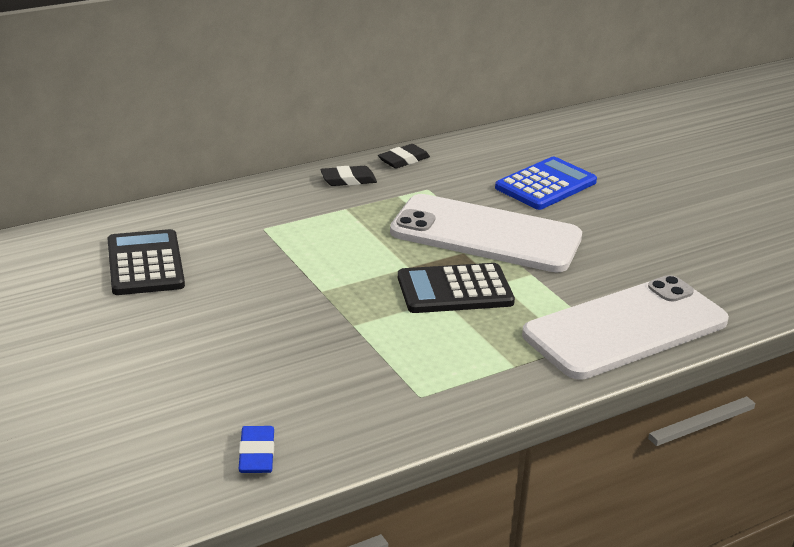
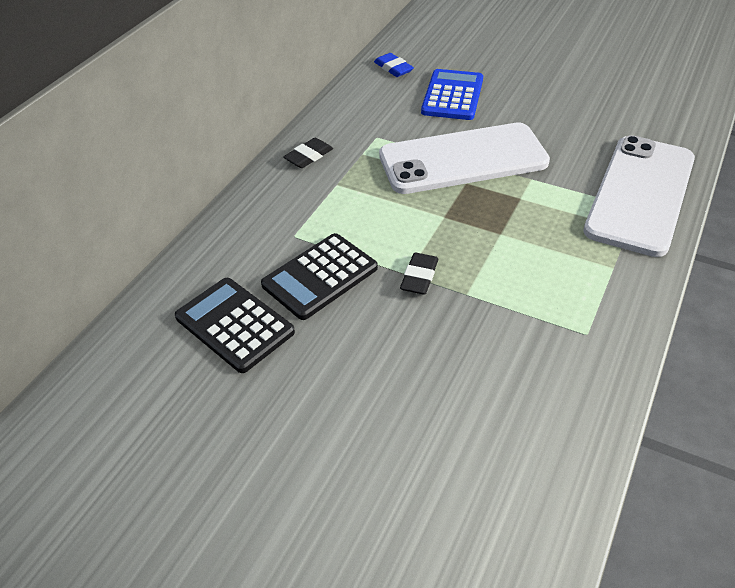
camera: 30 degrees left, 15 degrees up
blue eraser [238,426,274,473] -> blue eraser moved to [374,53,414,77]
black eraser [378,144,430,169] -> black eraser moved to [400,253,439,295]
black calculator [398,263,515,313] -> black calculator moved to [261,233,378,320]

